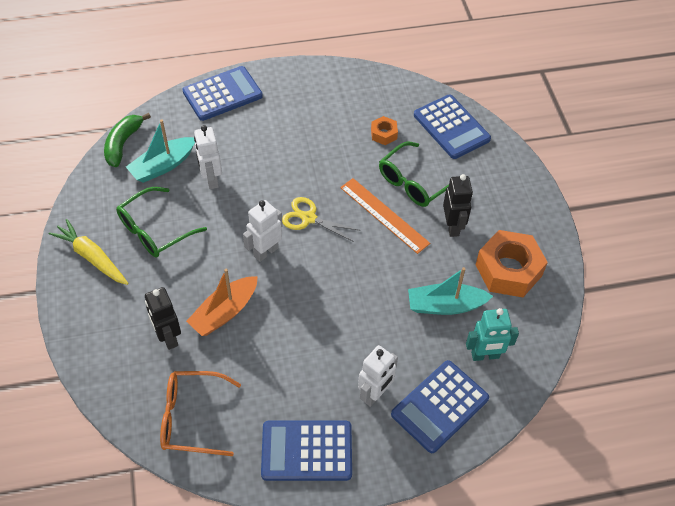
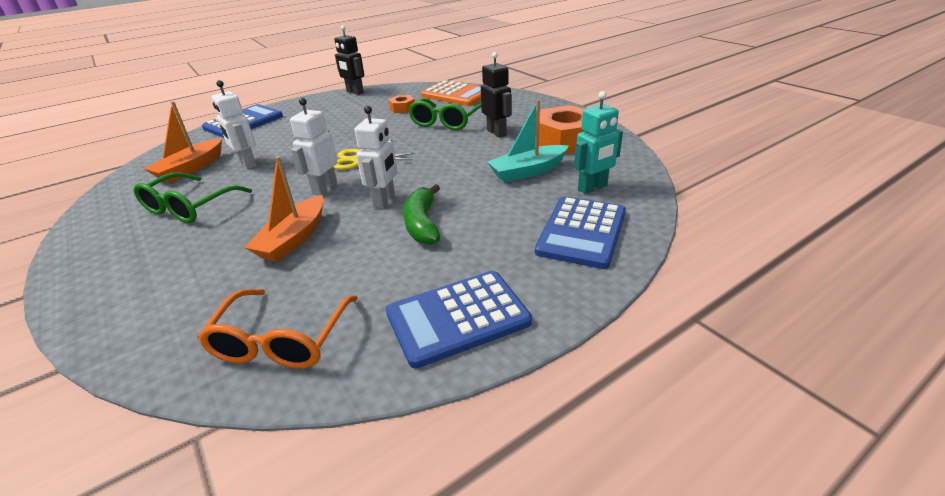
camera: 20 degrees left, 20 degrees down
yellow carrot [49,219,129,285] -> none
green banana [104,113,151,167] -> green banana moved to [403,184,440,245]
turquoise boat [126,119,195,183] -> orange boat [144,101,222,183]
black robot [145,287,181,350] -> black robot moved to [334,25,364,95]
orange glasses [160,371,241,456] -> orange glasses turned 60 degrees counterclockwise [198,289,358,369]
orange ruler [340,178,430,254] -> none
white robot [358,345,398,407] -> white robot moved to [355,106,397,209]
blue calculator [414,95,491,159] -> orange calculator [421,80,481,106]

